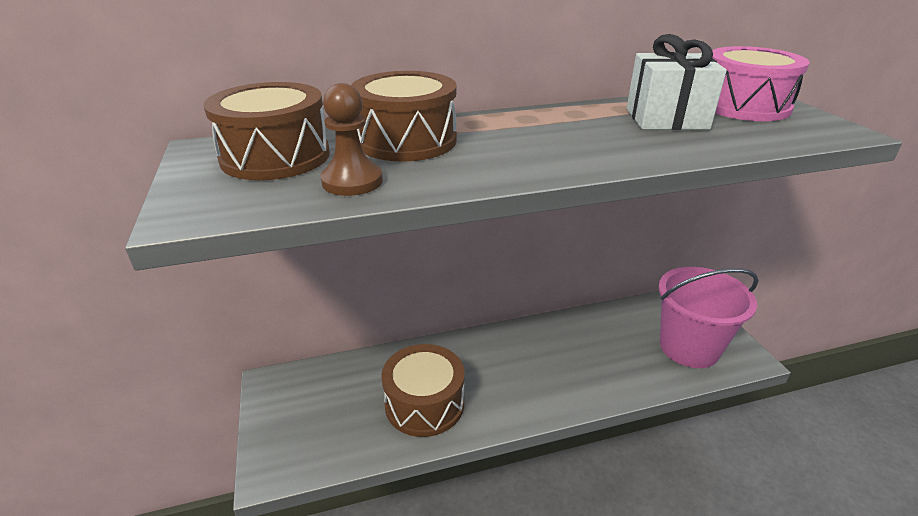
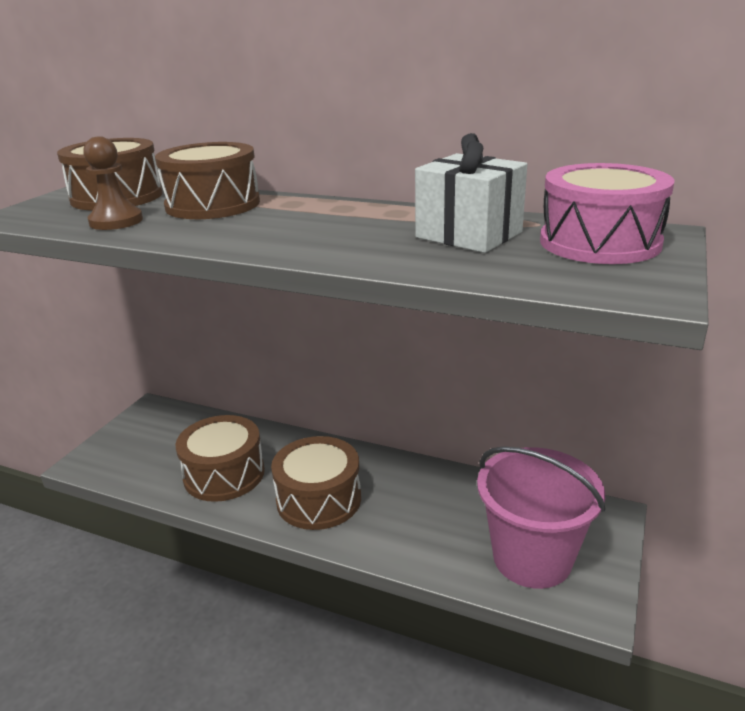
camera: 40 degrees right, 5 degrees down
none -> brown drum [271,436,361,530]

